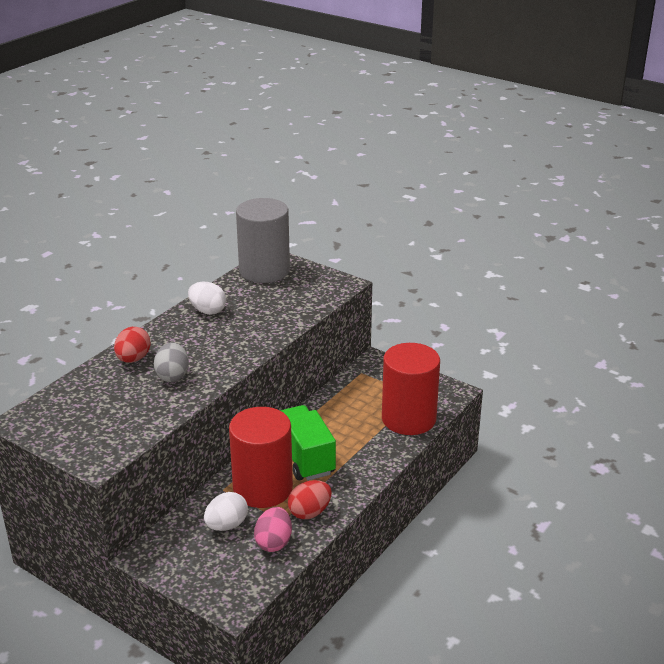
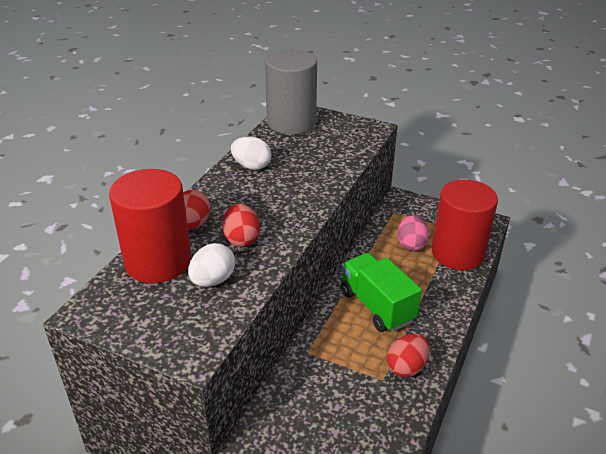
camera: 10 degrees left, 5 degrees up
grey egg [154,342,189,382] -> red egg [222,204,260,247]
white egg [204,492,248,531] -> white egg moved to [188,243,235,287]
red cylinder [229,407,293,508] -> red cylinder moved to [109,169,192,283]
pink egg [254,507,292,552] -> pink egg moved to [398,215,429,251]

